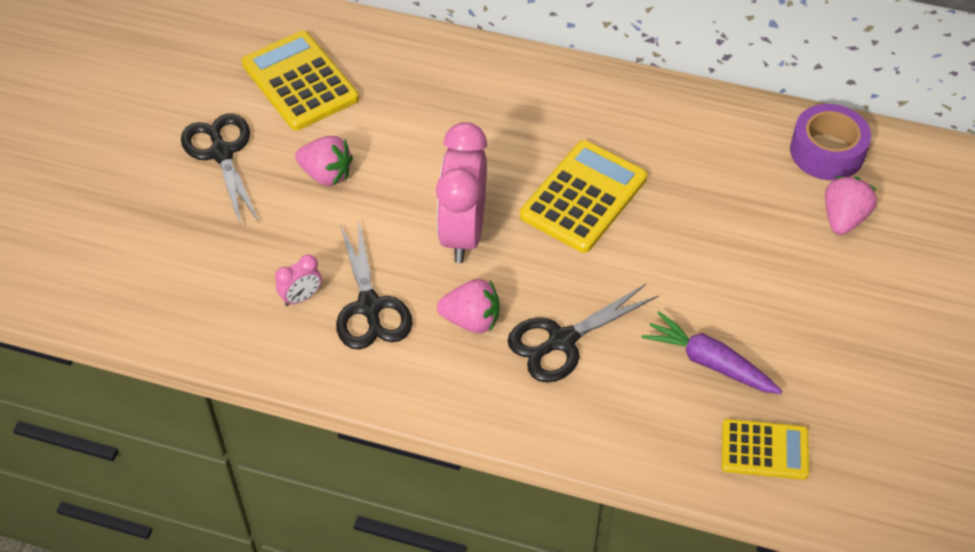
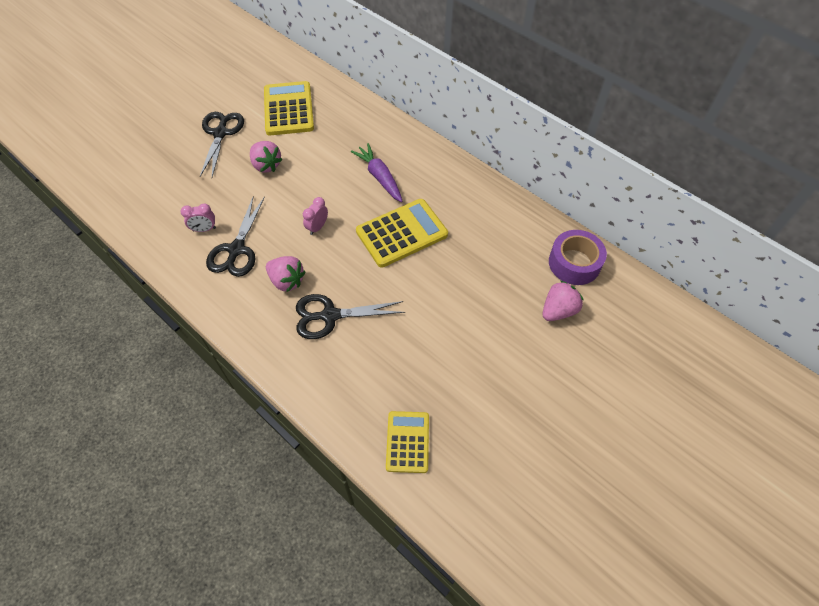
camera: 25 degrees right, 5 degrees up
pink clock [436,122,487,263] -> pink clock [303,197,328,235], size x0.44
purple carrot [642,311,782,394] -> purple carrot moved to [351,143,403,202]
yellow calculator [722,419,809,480] -> yellow calculator turned 120 degrees counterclockwise [386,411,429,473]

